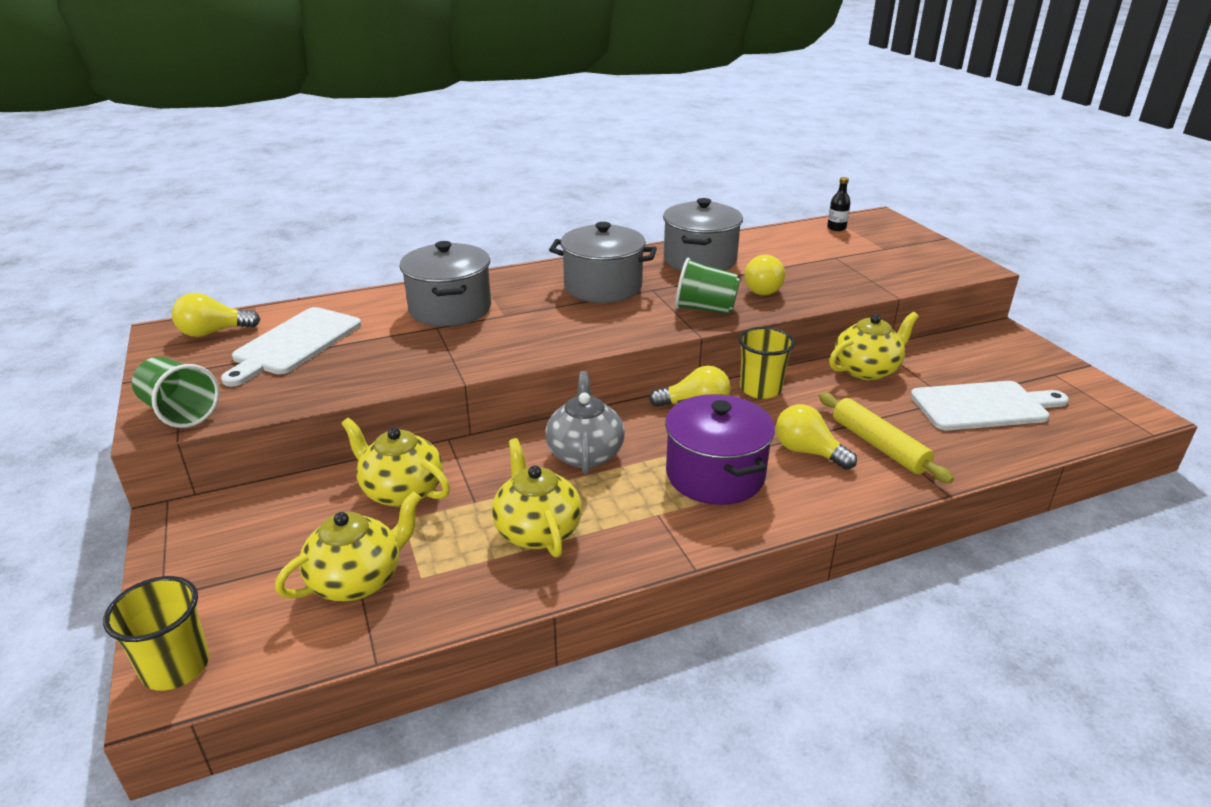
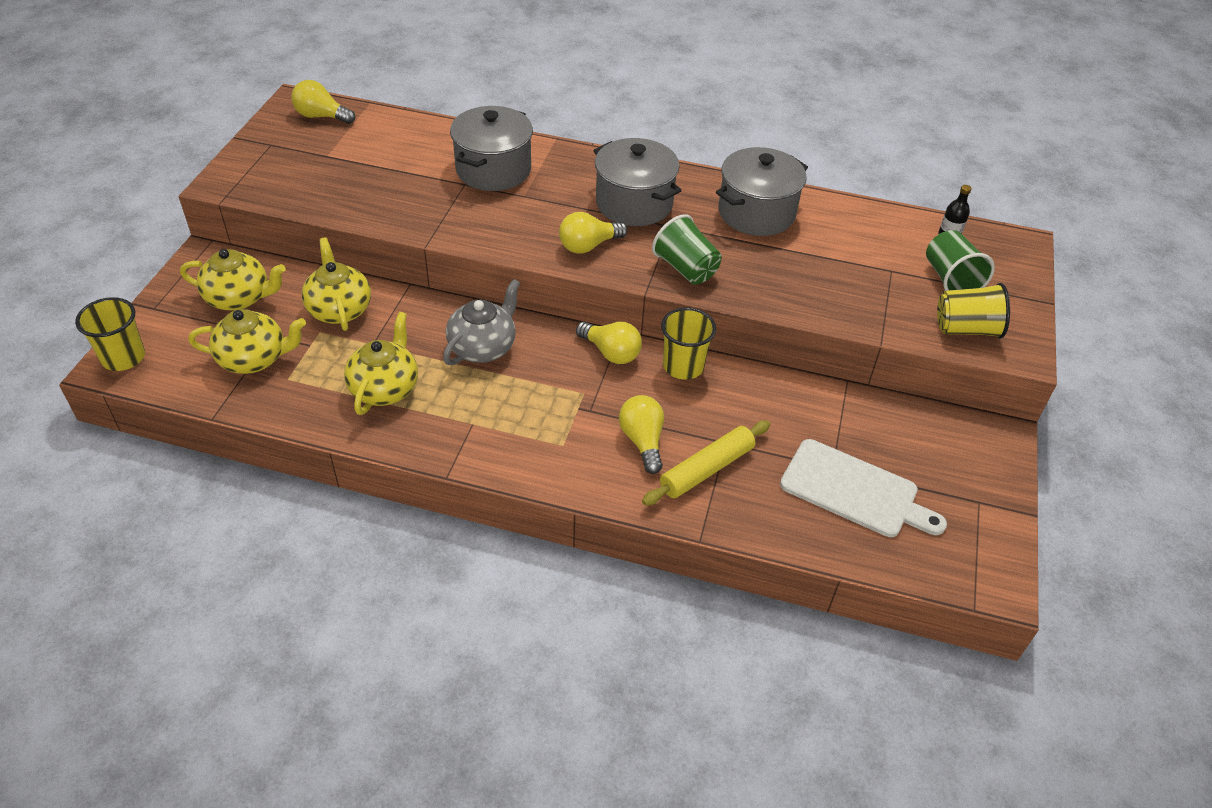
camera: 35 degrees right, 15 degrees up
green cup [132,357,219,428] -> green cup moved to [926,230,995,291]
white cutting board [221,307,361,387] -> none
purple pot [665,394,775,505] -> none
yellow light bulb [744,255,785,295] -> yellow light bulb moved to [559,212,628,254]
yellow rolling pin [819,392,954,483] -> yellow rolling pin turned 45 degrees clockwise [642,420,770,505]
yellow teapot [829,312,919,380] -> yellow teapot moved to [180,249,286,311]
none -> yellow cup [937,283,1010,339]

